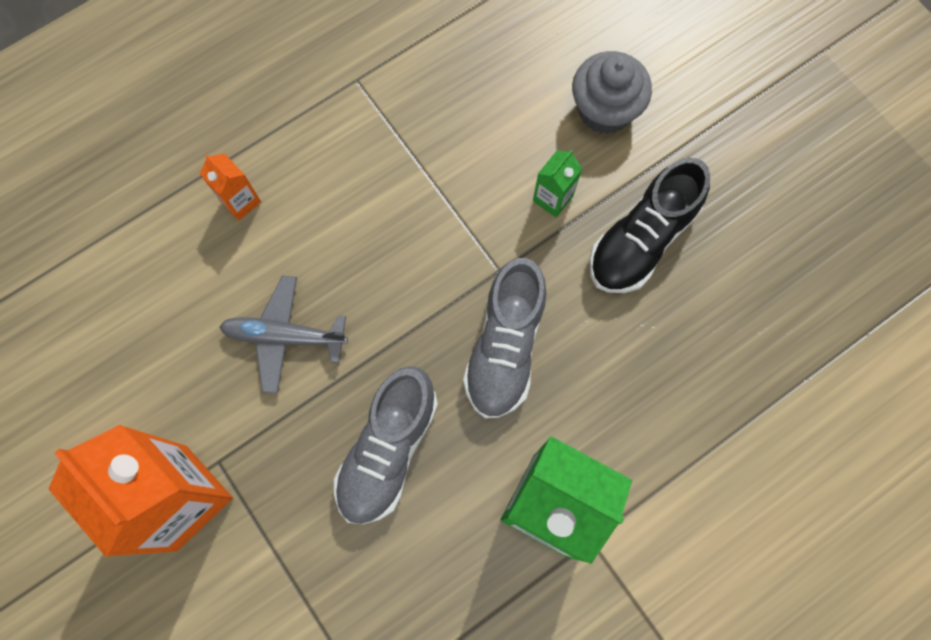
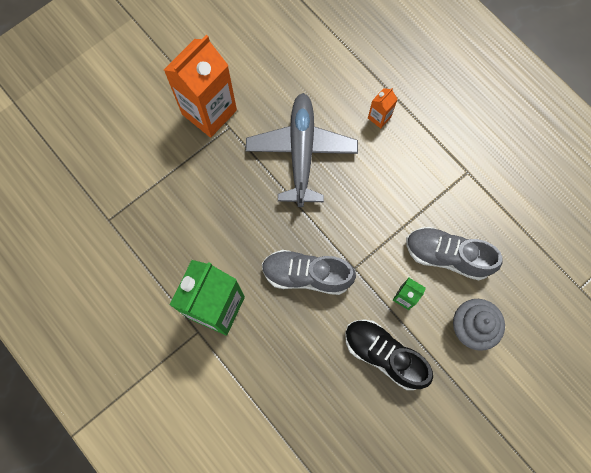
camera: 85 degrees right, 0 degrees up
grey plane [219,275,348,394] -> grey plane [246,93,358,207], size x1.64
grey shoe [334,366,438,524] -> grey shoe moved to [406,227,502,280]

